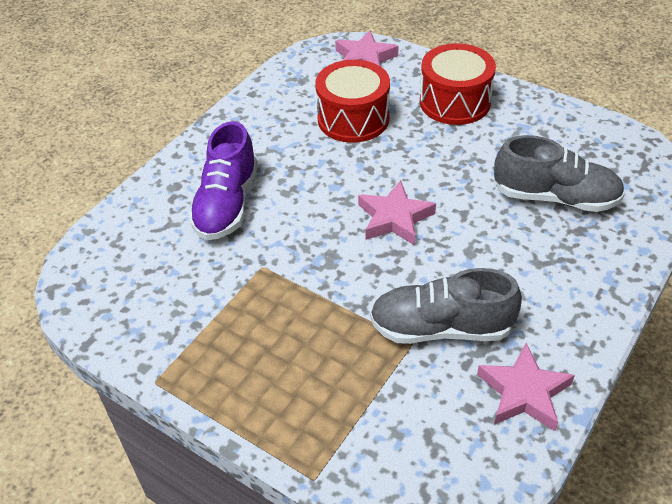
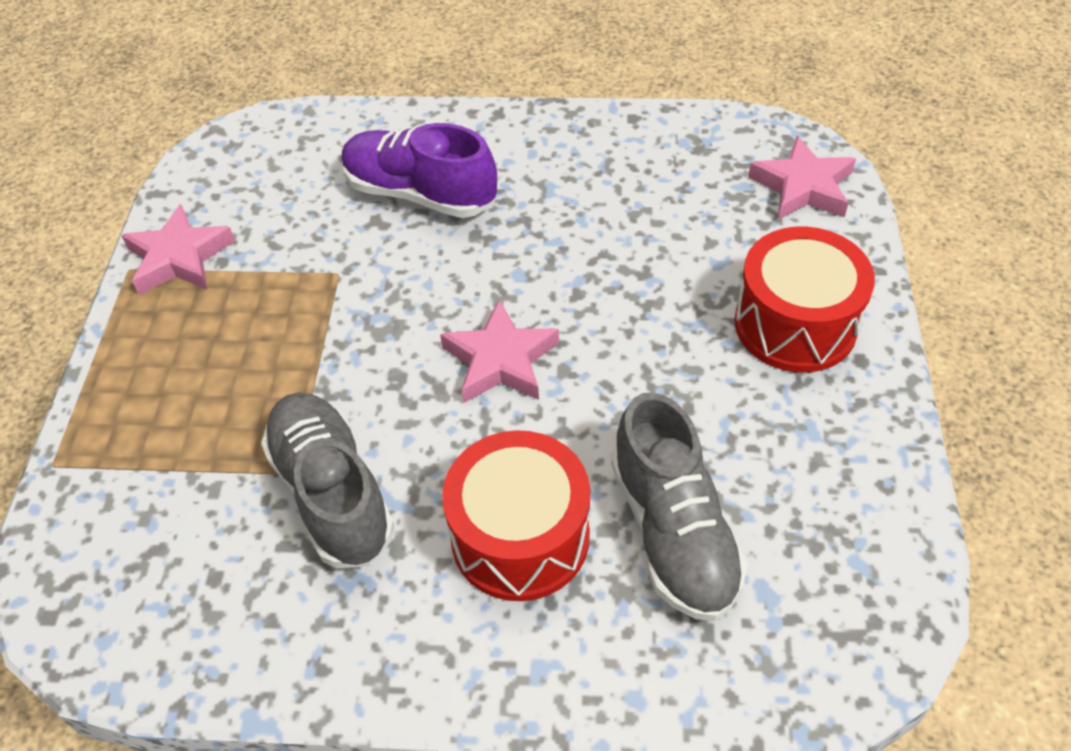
camera: 60 degrees right, 5 degrees up
purple shoe [189,121,258,240] -> purple shoe turned 45 degrees clockwise [341,123,497,218]
red drum [315,60,390,143] -> red drum moved to [442,430,590,601]
pink star [477,343,575,431] -> pink star moved to [121,204,235,295]

